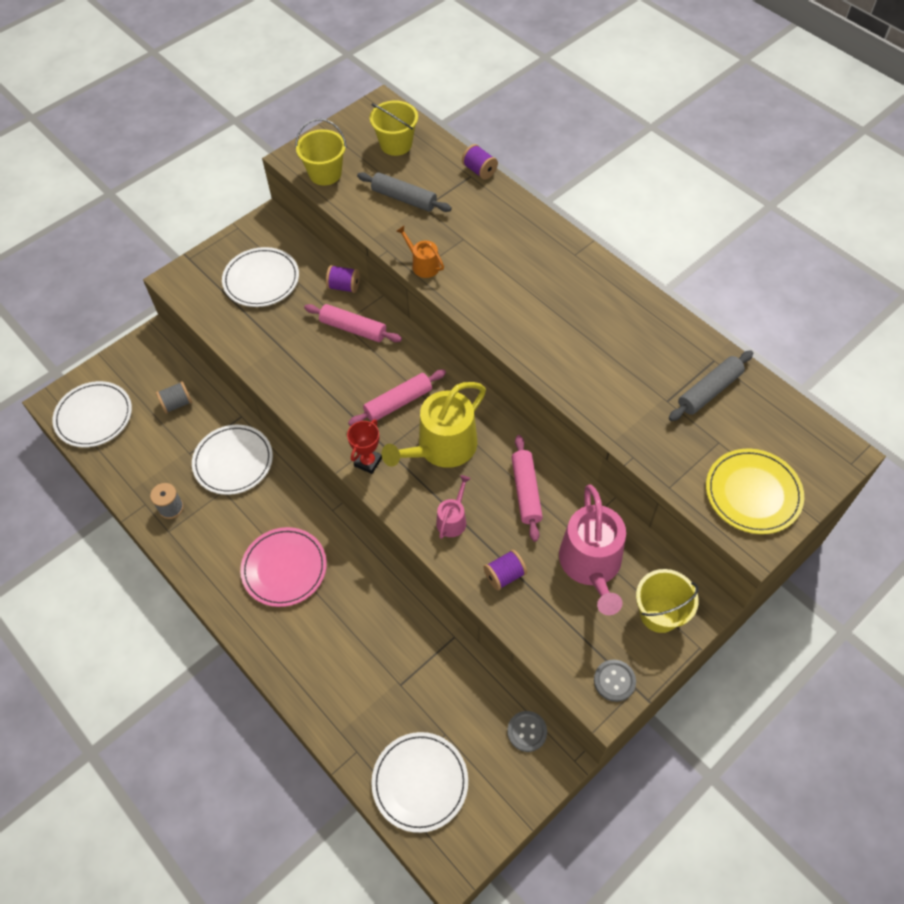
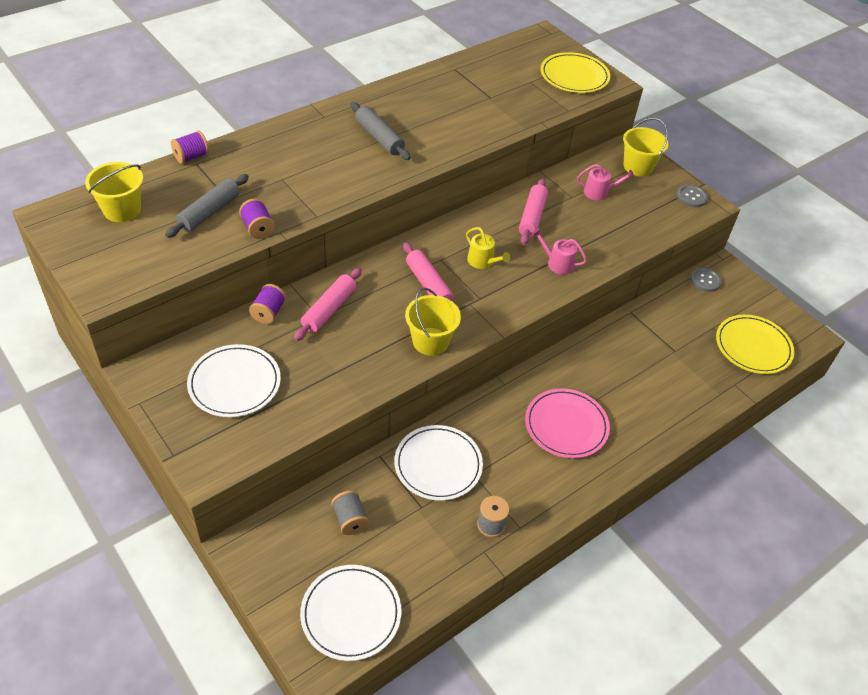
camera: 90 degrees left, 10 degrees down
yellow bucket [295,119,347,185] -> yellow bucket moved to [405,288,461,356]
red trophy [347,419,382,474] -> none
white plate [371,732,468,833] -> yellow plate [716,315,795,374]
yellow watering can [381,382,486,468] -> yellow watering can [466,227,511,269], size x0.49
orange watering can [396,226,444,278] -> none
purple spool [484,549,527,591] -> purple spool moved to [239,199,275,239]
pink rolling pin [511,435,543,542] -> pink rolling pin turned 75 degrees counterclockwise [519,178,548,245]
pink watering can [559,484,626,615] -> pink watering can [577,164,634,201], size x0.49
grey rolling pin [669,350,753,421] -> grey rolling pin moved to [351,102,411,160]

